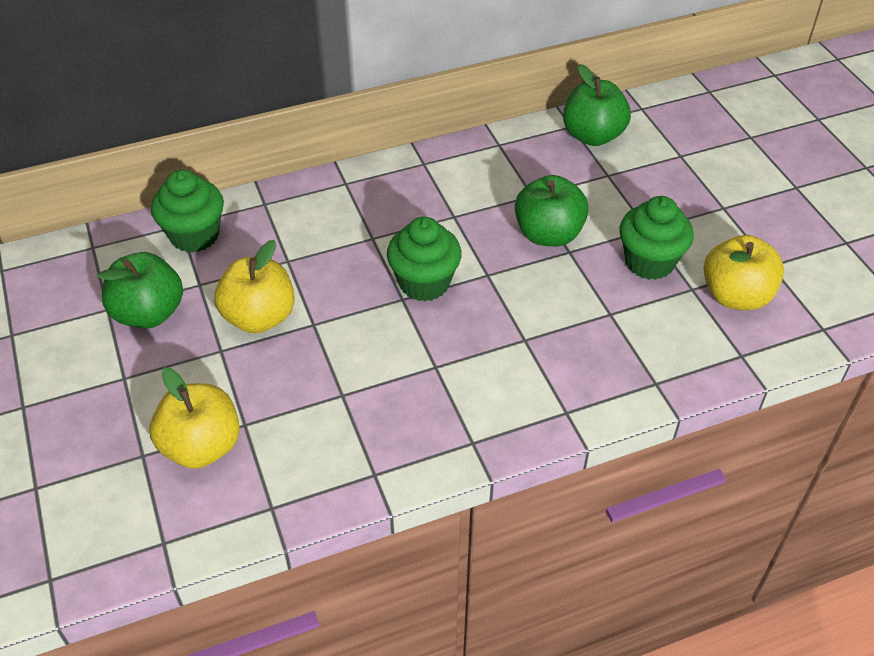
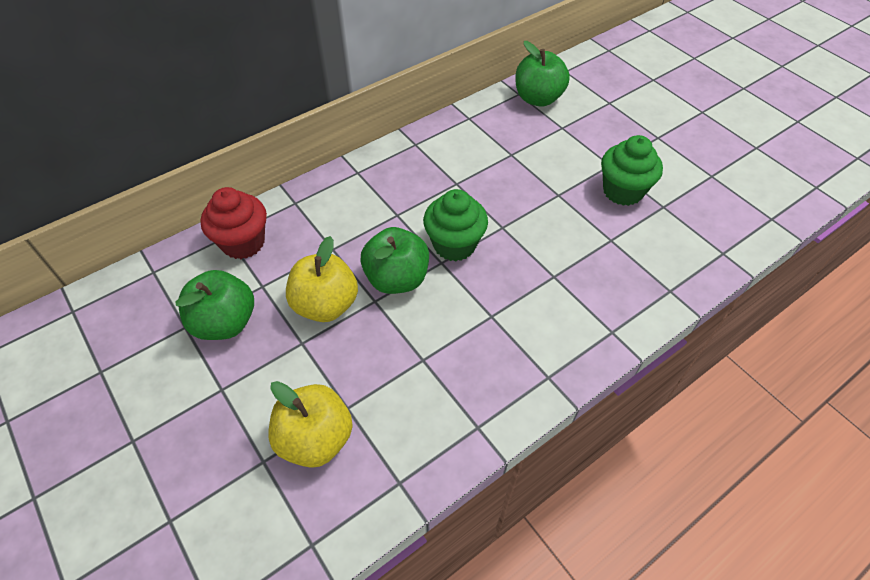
camera: 15 degrees left, 5 degrees up
green cupcake [151,170,224,253] -> red cupcake [201,187,267,259]
green apple [515,175,589,247] -> green apple moved to [360,227,429,294]
yellow apple [703,235,784,310] -> none

